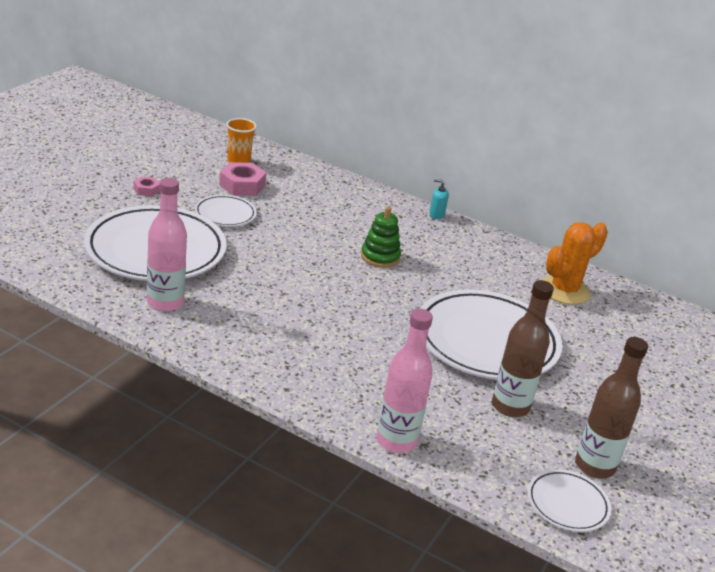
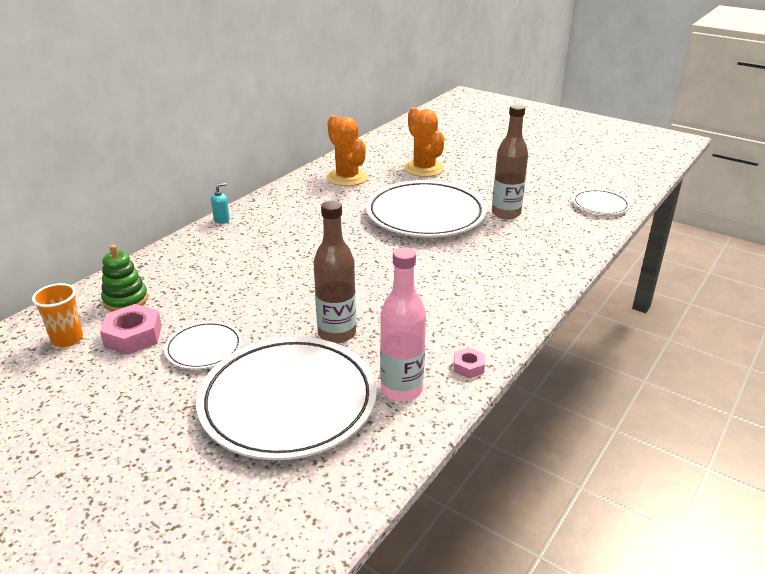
camera: 80 degrees left, 0 degrees up
pink nut [133,176,160,196] -> pink nut moved to [454,348,485,378]
green stacking toy [361,206,401,268] -> green stacking toy moved to [101,245,148,312]
pink bottle [377,309,433,453] -> none
turquoise soap dispenser [429,179,449,219] -> turquoise soap dispenser turned 150 degrees counterclockwise [211,183,230,224]
brown bottle [575,337,648,479] -> brown bottle moved to [313,201,356,343]
none -> orange cactus [404,107,445,177]

